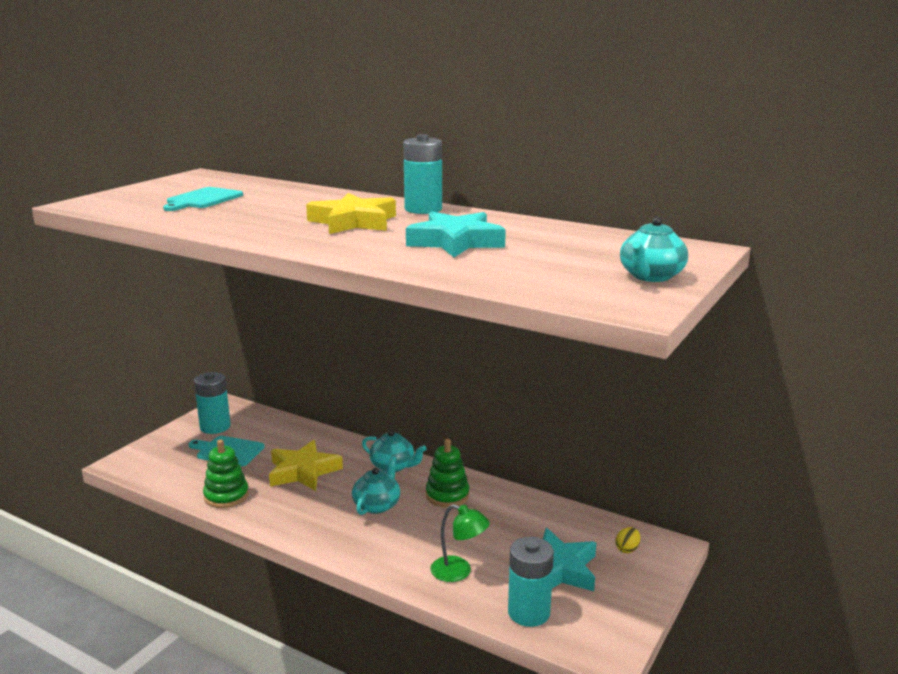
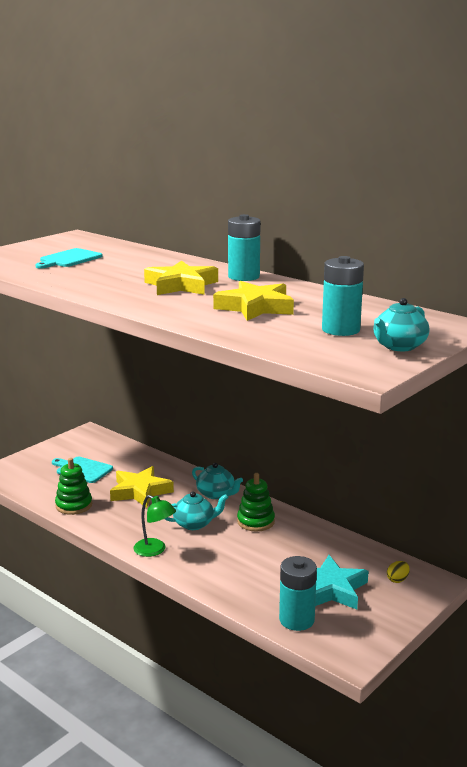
camera: 10 degrees right, 0 degrees up
turquoise battery [194,372,231,434] -> turquoise battery moved to [322,256,364,336]
turquoise teapot [352,456,400,515] -> turquoise teapot turned 45 degrees clockwise [165,491,229,530]
turquoise star [406,211,506,257] -> yellow star [213,281,294,321]
green lamp [430,504,490,582] -> green lamp moved to [133,495,176,557]

